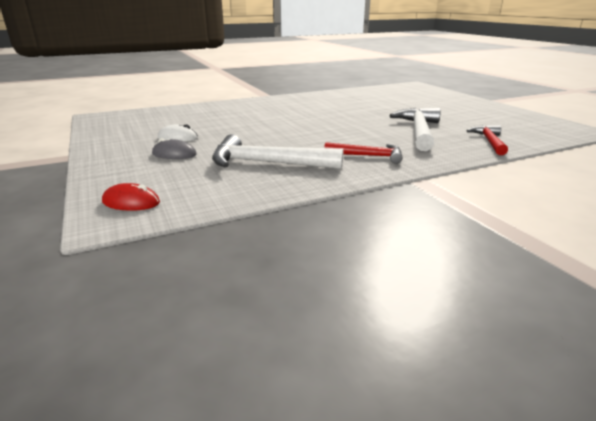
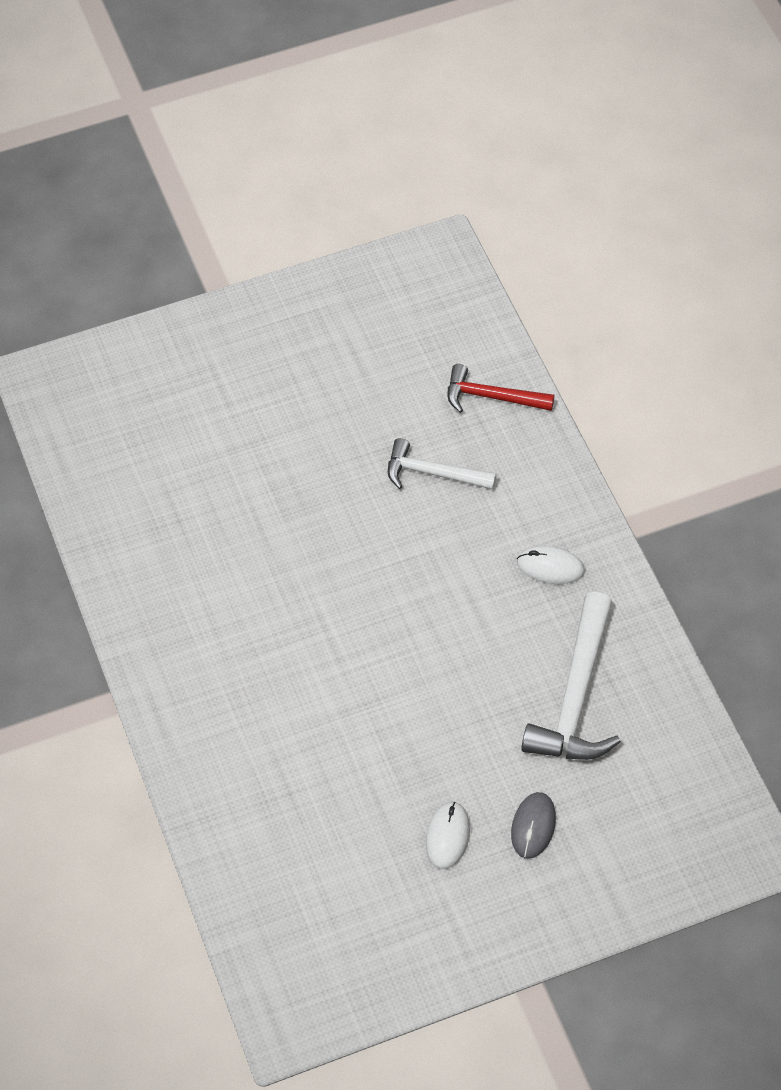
camera: 85 degrees left, 30 degrees up
red mouse [102,183,160,211] -> none
red hammer [324,142,403,164] -> white mouse [517,546,585,584]
white hammer [389,108,441,151] -> white hammer [388,438,497,490], size x0.62

